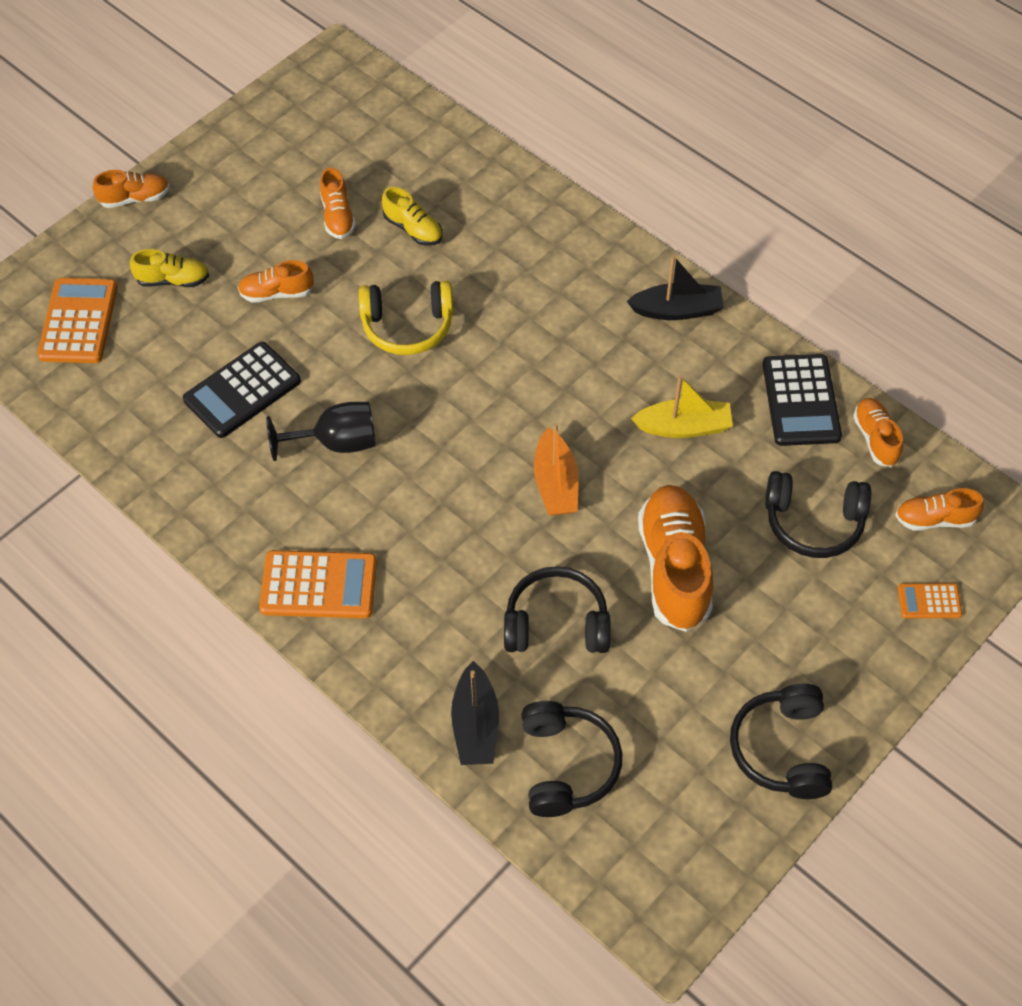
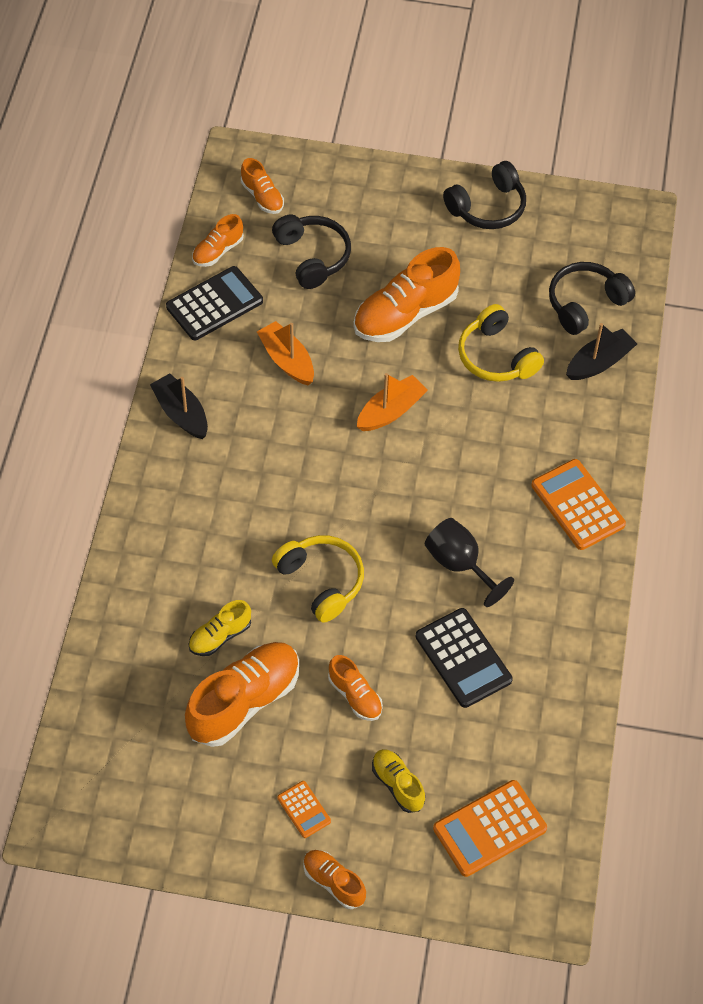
camera: 125 degrees left, 0 degrees up
black calculator [183,342,301,438] -> black calculator turned 45 degrees clockwise [416,608,513,708]
orange shoe [320,168,356,239] -> orange shoe [185,642,299,747], size x1.89
yellow shoe [382,187,442,246] -> yellow shoe turned 135 degrees counterclockwise [188,600,251,656]
black headphones [504,566,611,653] -> yellow headphones [458,304,544,382]
yellow boat [631,375,733,438] -> orange boat [257,321,314,385]
orange calculator [898,583,962,618] -> orange calculator moved to [277,781,331,838]

